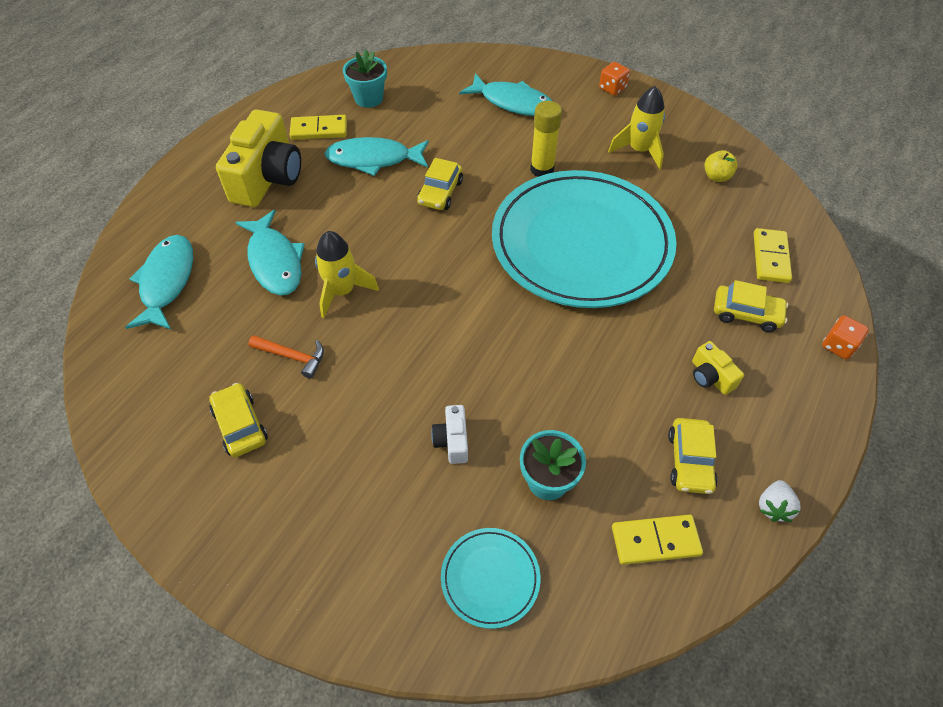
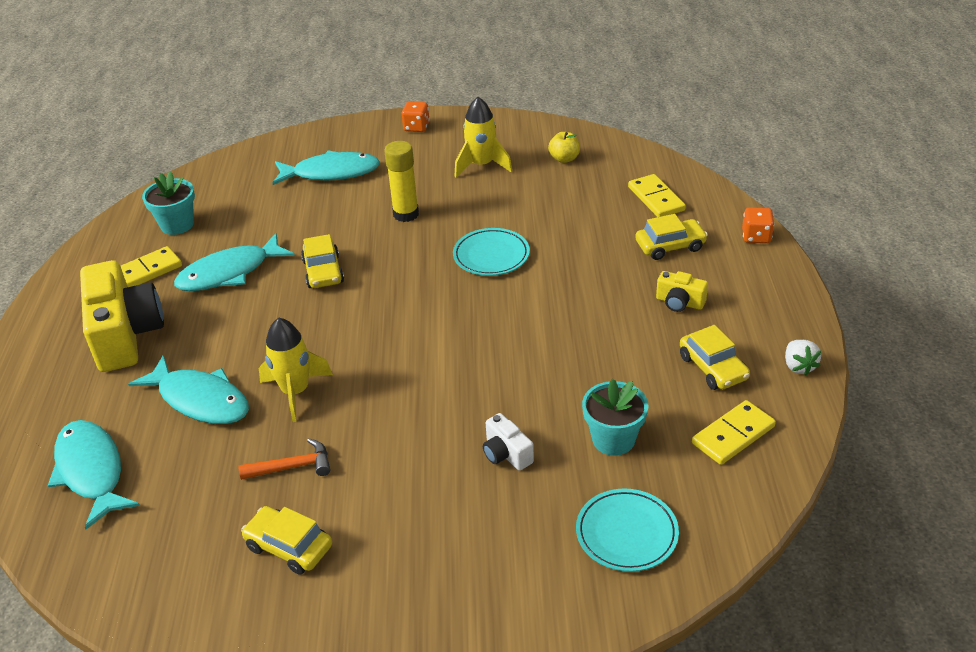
camera: 30 degrees left, 15 degrees down
turquoise plate [492,170,677,308] -> turquoise plate [453,228,530,276], size x0.41

